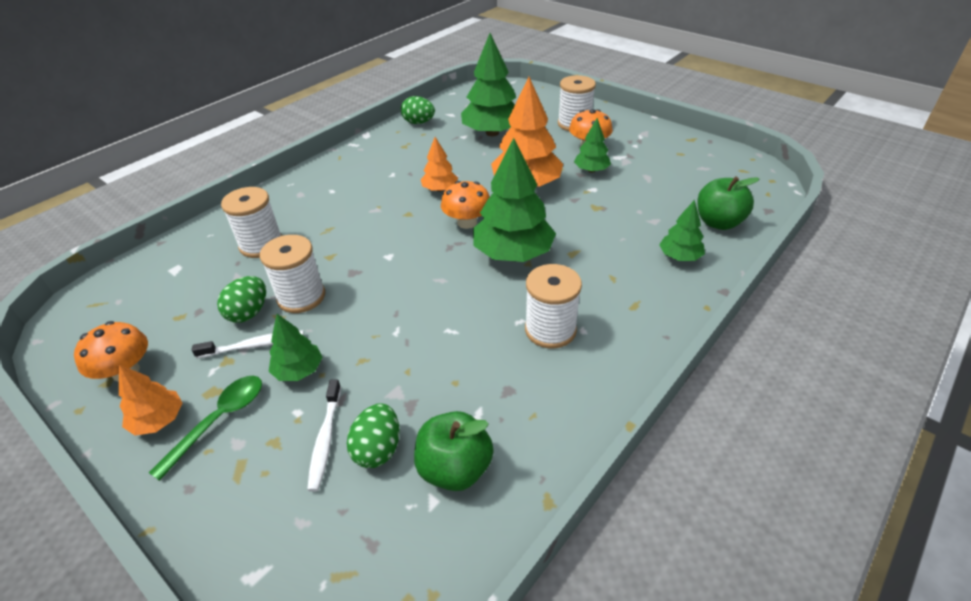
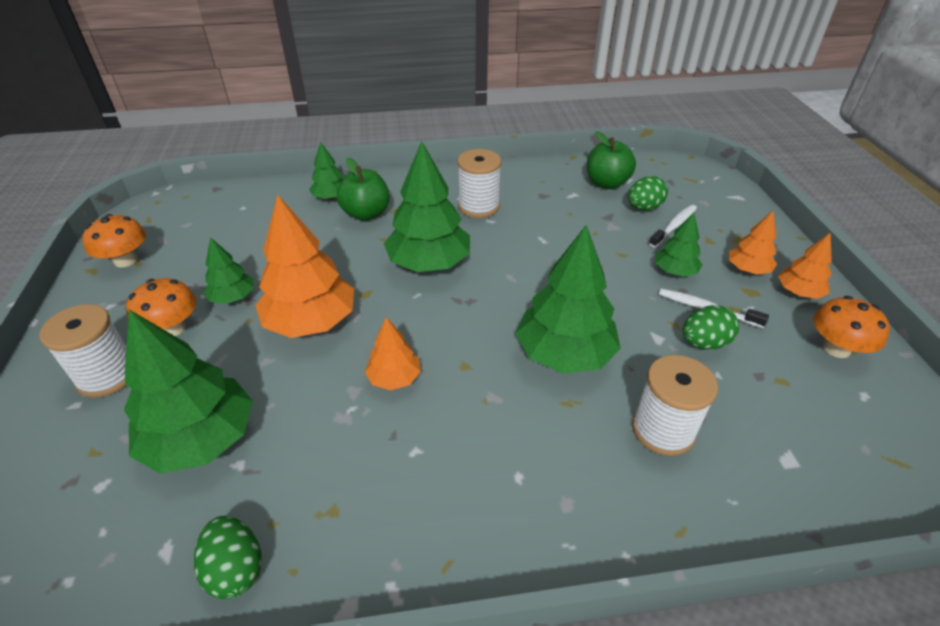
camera: 140 degrees left, 0 degrees up
green spoon [149,376,262,481] -> orange tree [729,211,777,275]
white spool [260,235,325,313] -> none
orange mushroom [441,181,490,229] -> orange mushroom moved to [83,214,146,267]
green apple [697,176,760,230] -> green apple moved to [337,157,390,221]
none -> green tree [515,225,621,374]

